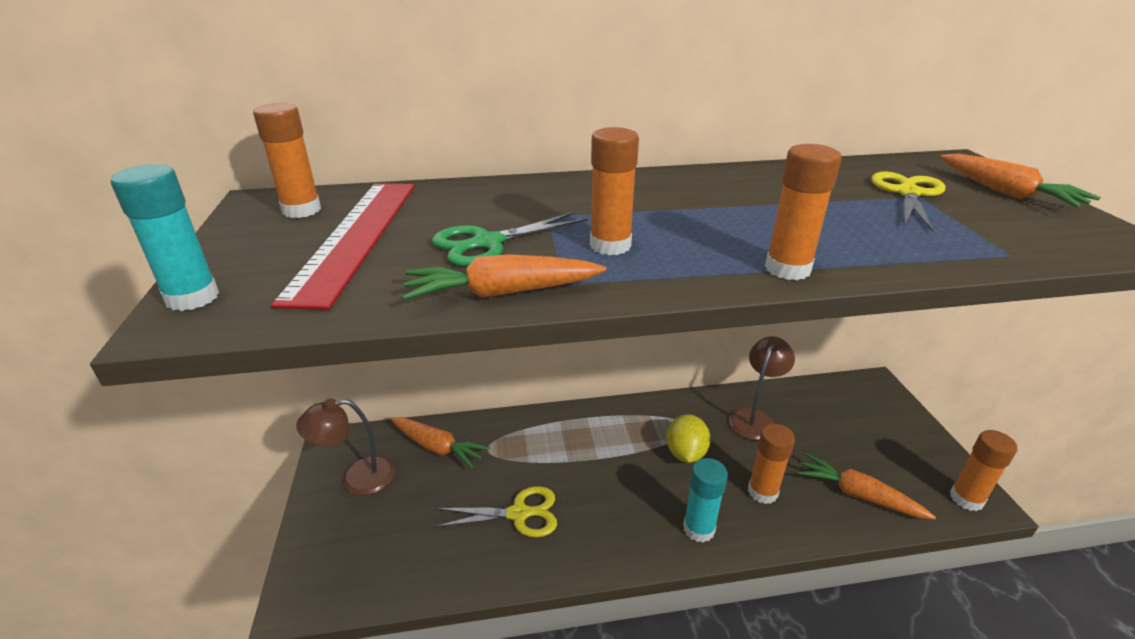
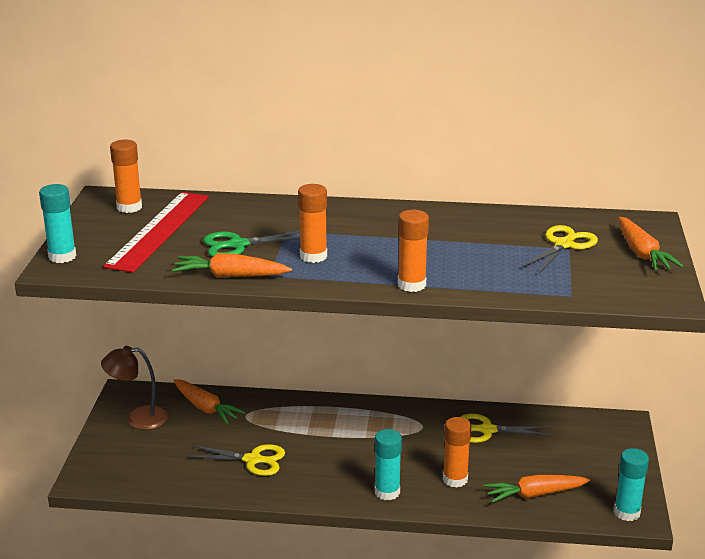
camera: 15 degrees right, 5 degrees down
yellow lemon [666,414,711,463] -> none
brown lamp [729,336,795,440] -> yellow scissors [461,414,553,443]
orange carrot [798,453,936,520] -> orange carrot turned 60 degrees counterclockwise [483,475,590,503]
orange glue stick [950,430,1017,511] -> turquoise glue stick [614,448,649,521]

